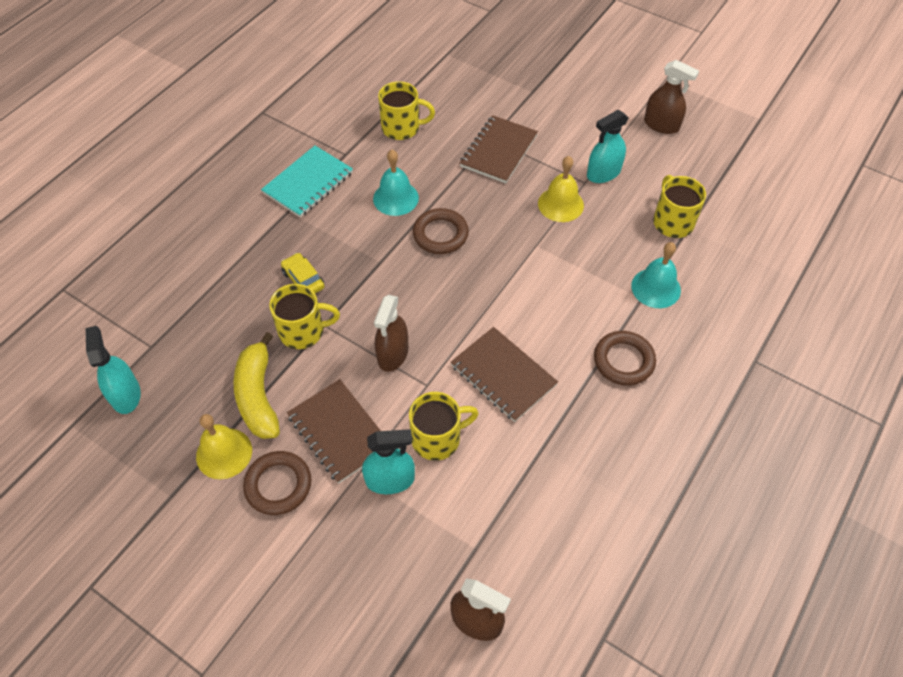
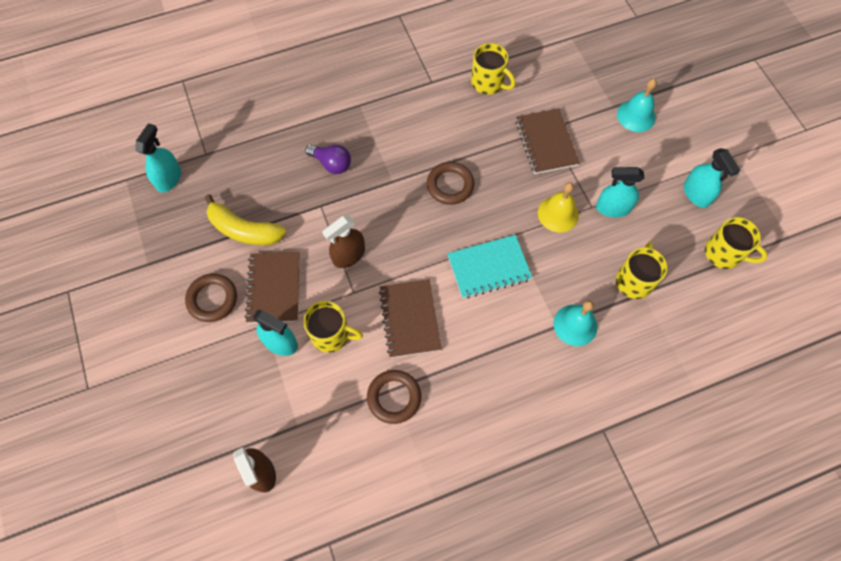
camera: 35 degrees right, 10 degrees up
yellow bell [196,414,252,479] -> none
yellow banana [233,332,280,439] -> yellow banana turned 90 degrees counterclockwise [205,194,286,246]
turquoise notebook [261,146,353,217] -> turquoise notebook moved to [447,235,532,299]
yellow mug [269,284,340,349] -> yellow mug moved to [705,217,768,269]
yellow car [281,253,325,293] -> purple light bulb [306,144,351,174]
turquoise bell [373,150,419,216] -> turquoise bell moved to [617,79,657,132]
brown notebook [460,115,538,183] -> brown notebook turned 75 degrees counterclockwise [516,108,580,174]
brown ring [594,331,656,386] -> brown ring moved to [367,370,421,424]
brown spray bottle [644,60,699,134] -> turquoise spray bottle [684,148,741,208]

